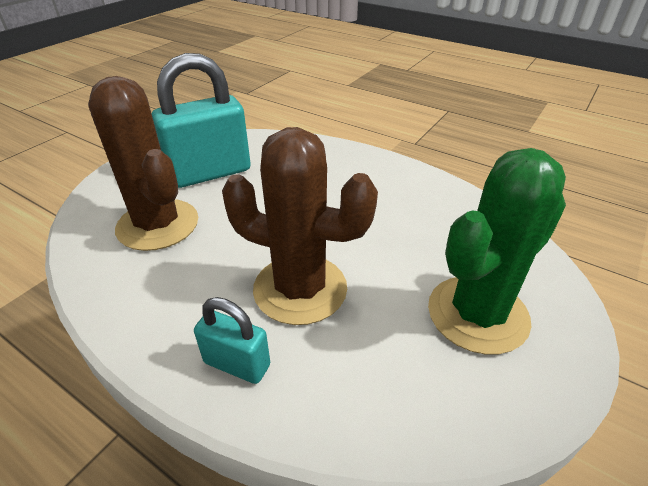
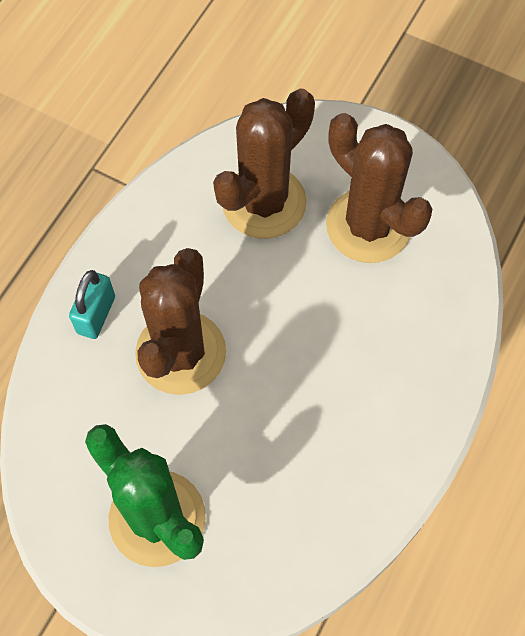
camera: 85 degrees right, 25 degrees up
turquoise padlock [152,53,251,188] -> brown cactus [326,113,433,263]

